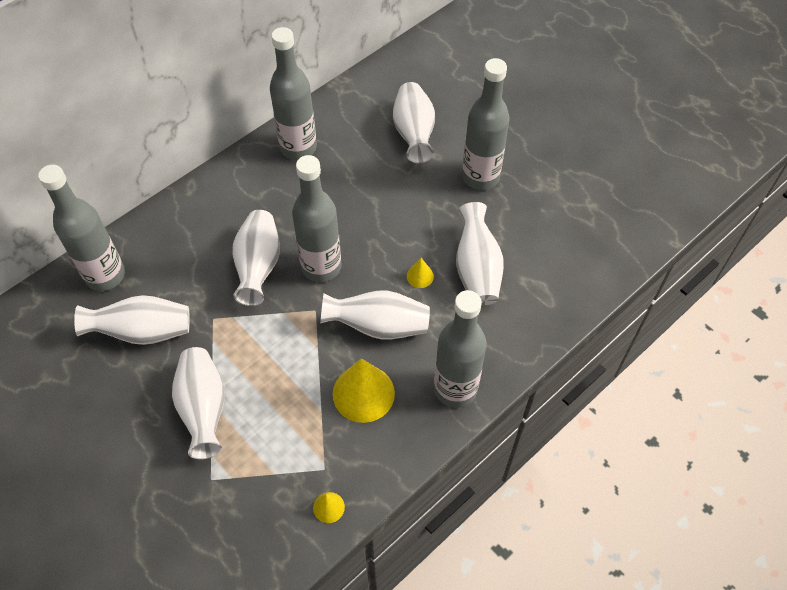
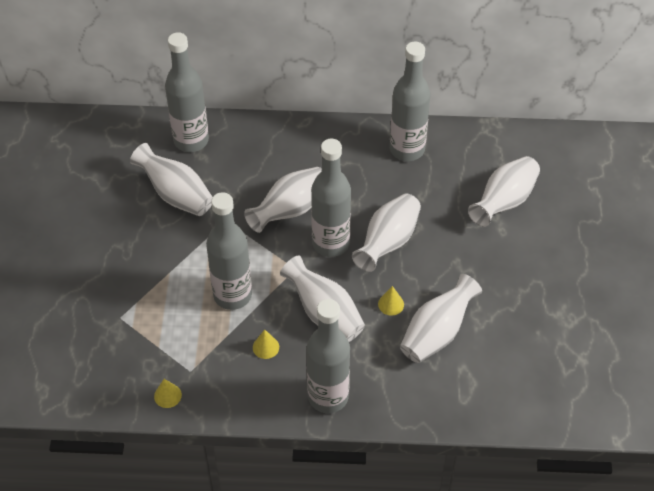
camera: 45 degrees right, 5 degrees down
white vase [172,347,225,459] -> white vase moved to [352,194,421,272]
yellow cone [333,358,395,423] -> yellow cone [253,329,279,359], size x0.47
grey bottle [462,58,510,190] -> grey bottle moved to [206,192,252,310]

